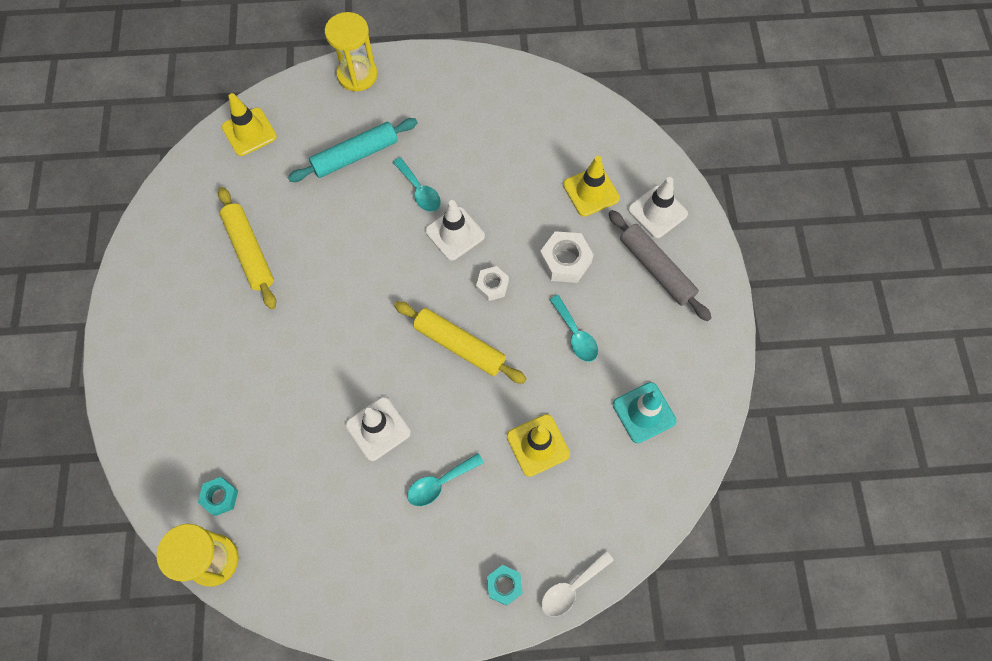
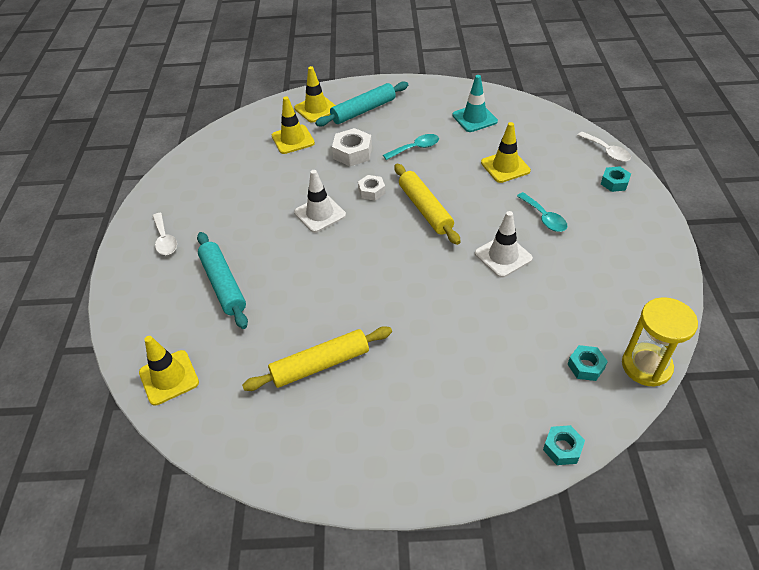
camera: 85 degrees left, 20 degrees down
yellow hourglass [325,12,378,92] -> none
turquoise spoon [393,157,441,212] -> none
yellow rolling pin [394,301,526,384] -> yellow rolling pin turned 60 degrees counterclockwise [394,164,461,245]
grey rolling pin [608,210,712,321] -> turquoise rolling pin [315,81,408,126]
white traffic cone [628,177,688,238] -> yellow traffic cone [294,66,336,123]
none -> white spoon [153,213,177,255]
none -> turquoise nut [543,425,585,465]

